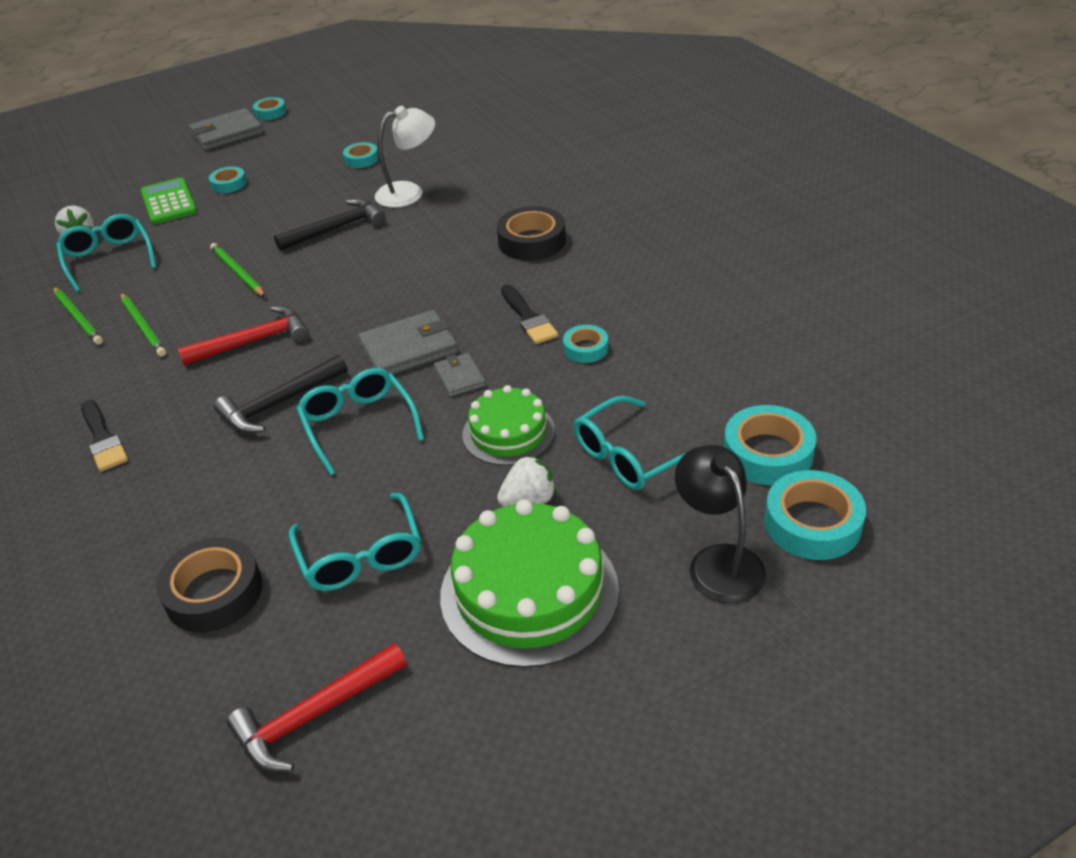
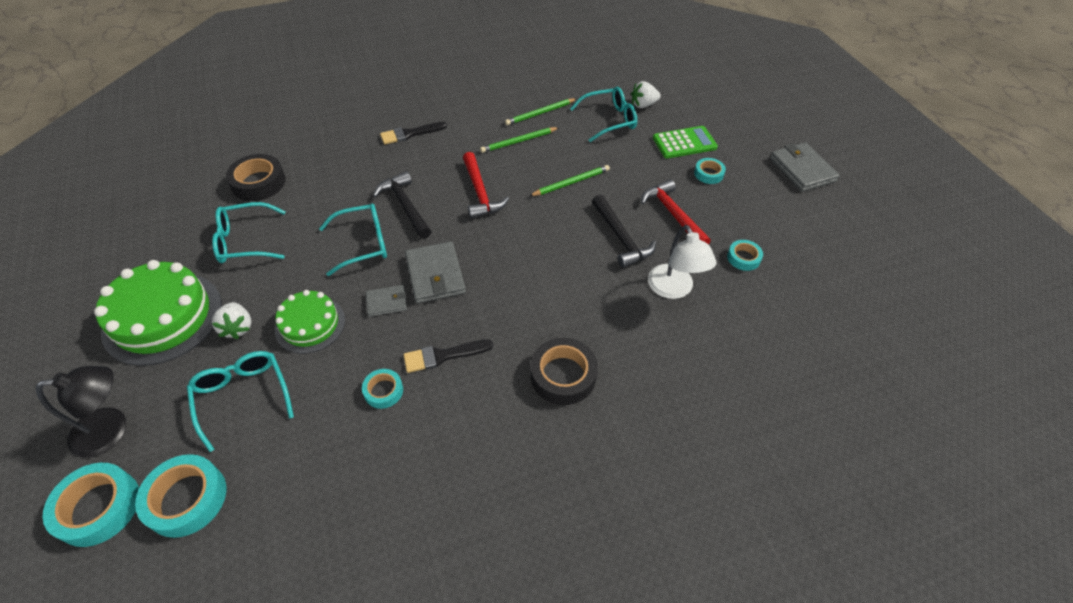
camera: 95 degrees right, 10 degrees up
red hammer [226,643,407,771] -> red hammer moved to [641,179,711,245]
turquoise tape [253,97,286,120] -> none

